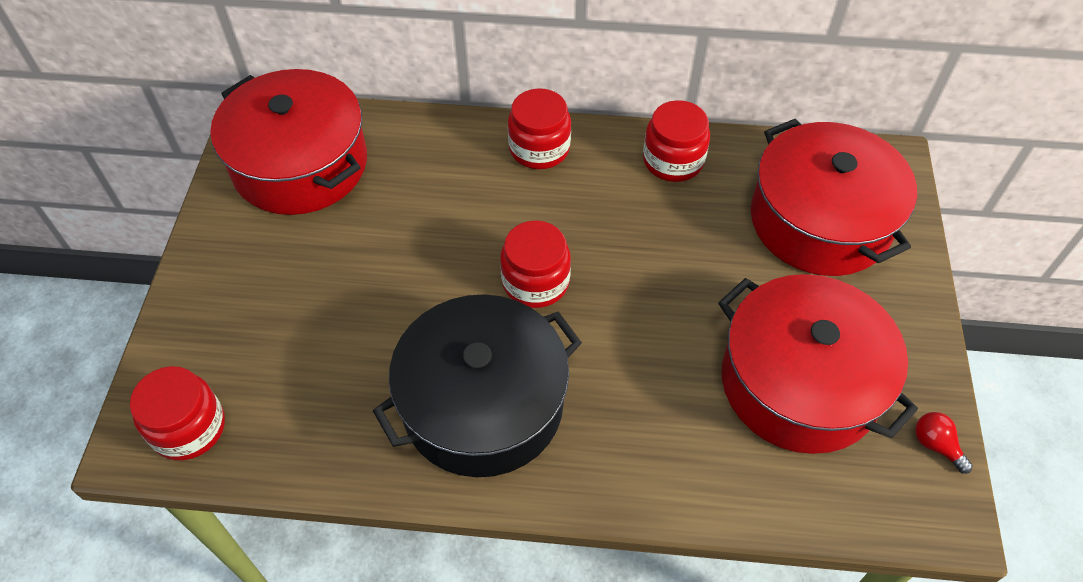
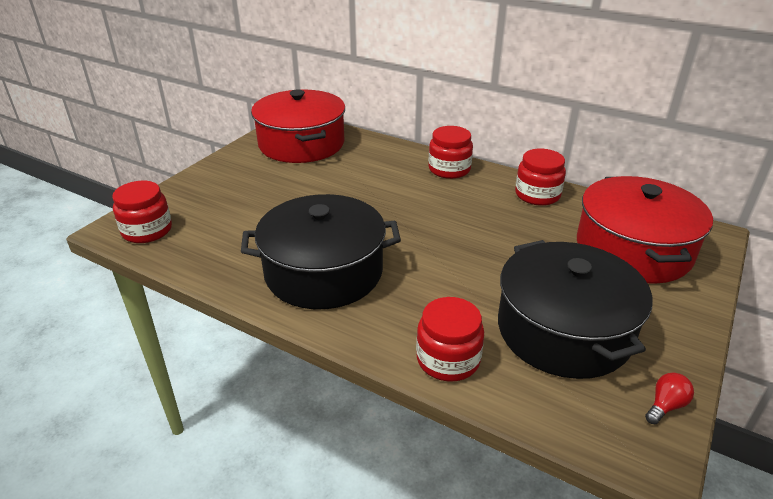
camera: 25 degrees right, 20 degrees down
red jar [500,220,571,308] -> red jar moved to [416,297,484,382]
red pot [718,274,918,454] -> black pot [498,240,652,379]
red light bulb [915,412,973,474] -> red light bulb turned 60 degrees clockwise [645,372,694,424]

